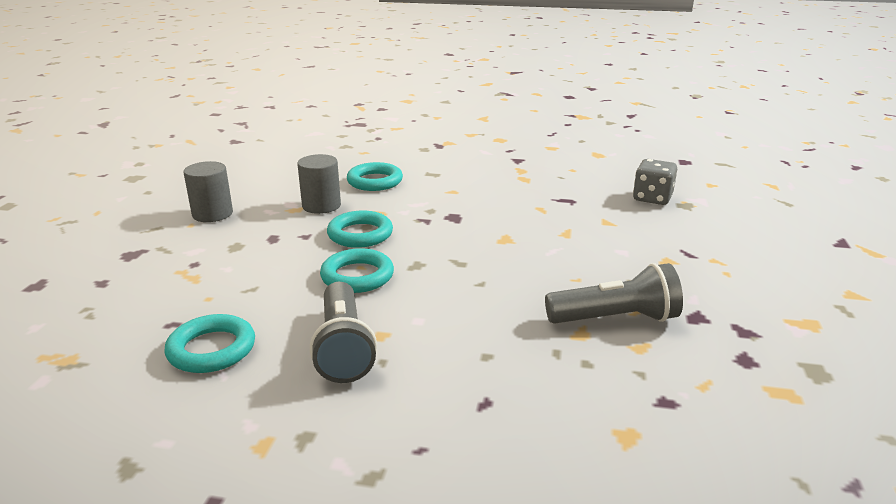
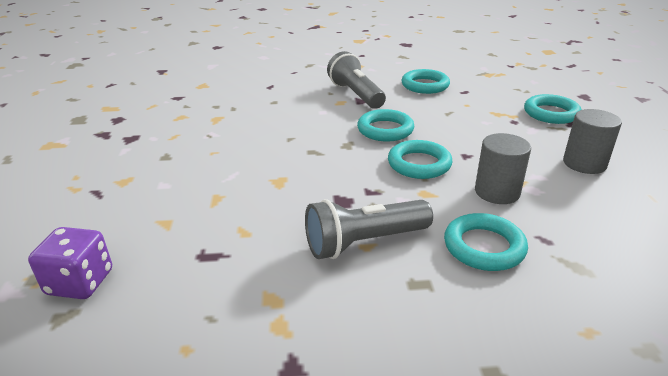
camera: 165 degrees right, 5 degrees up
grey flashlight [545,263,683,324] -> grey flashlight moved to [305,199,433,259]
grey dice [633,159,677,205] -> purple dice [28,227,112,299]
none -> turquoise ring [524,94,582,124]

